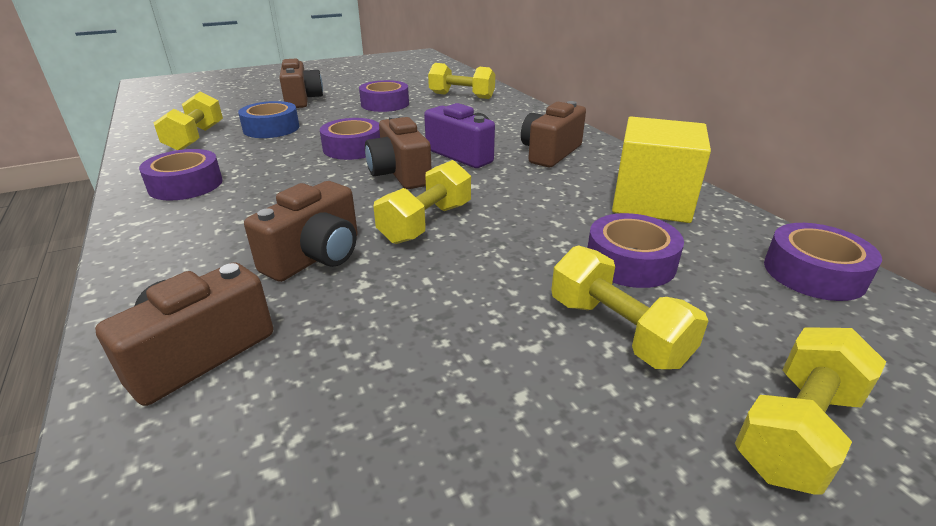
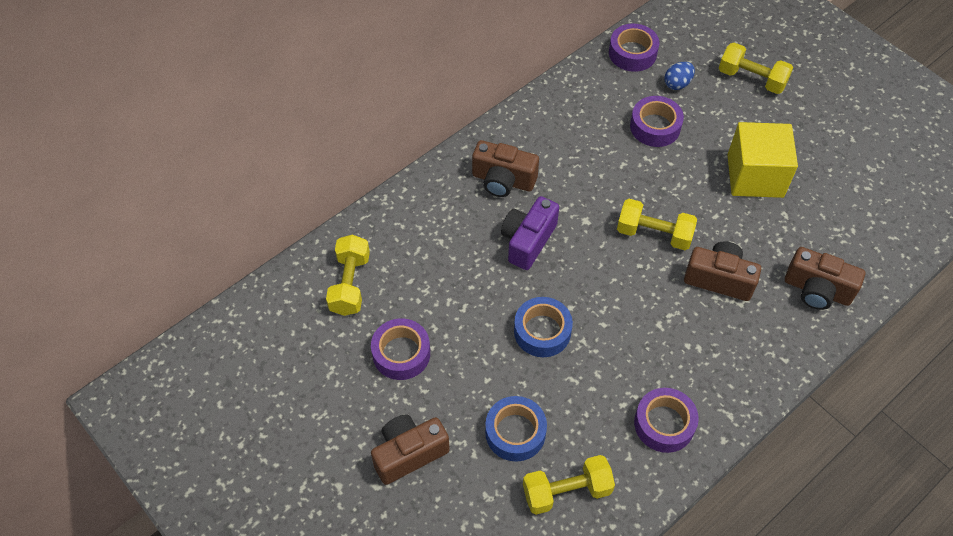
camera: 105 degrees left, 25 degrees up
purple tape [320,118,380,160] -> blue tape [514,297,573,357]
brown camera [365,115,431,189] -> none
yellow dumbbell [551,245,708,369] -> none
yellow cube [612,116,711,223] -> yellow cube moved to [727,122,798,198]
none -> blue egg [664,62,695,90]

